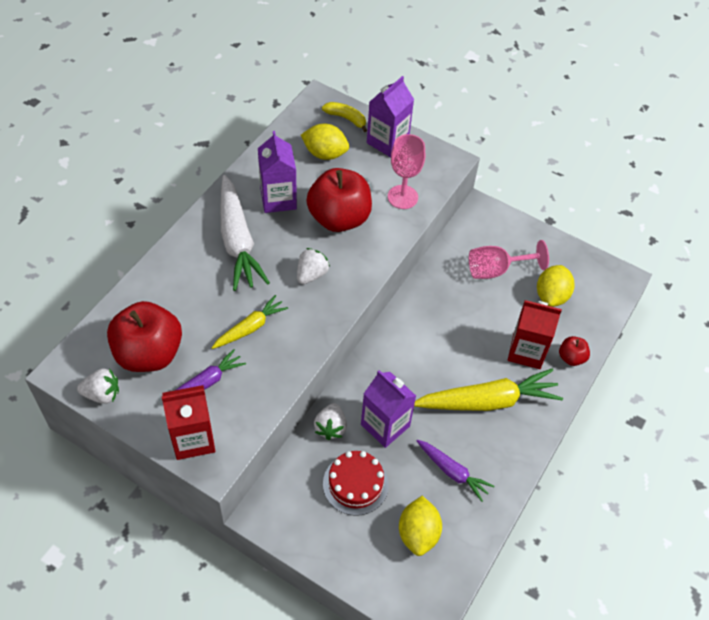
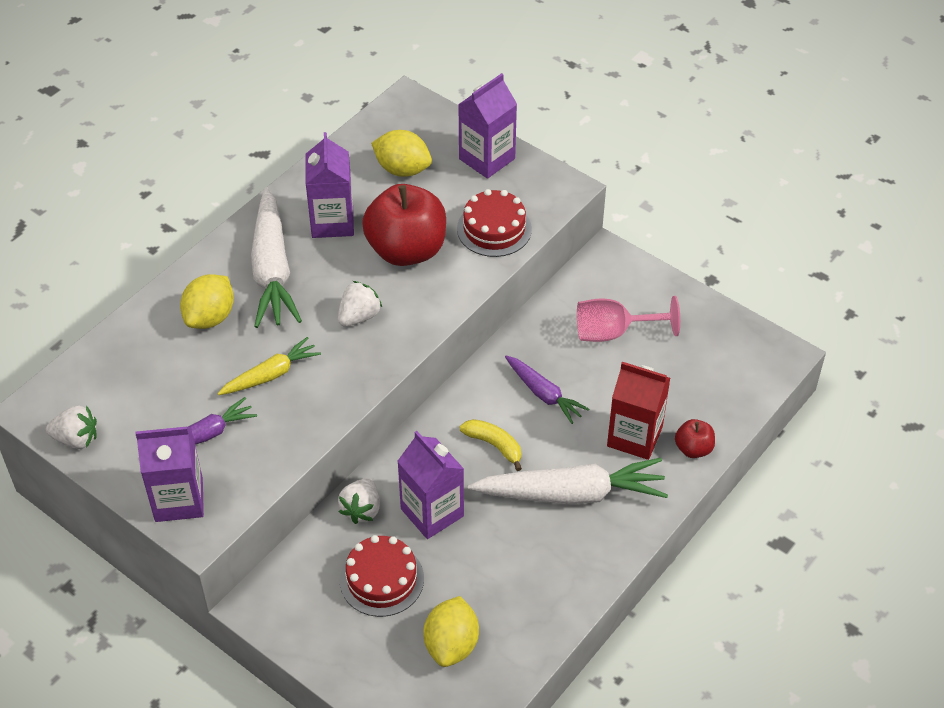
camera: 10 degrees right, 5 degrees down
red apple [107,301,182,372] -> none
red carton [162,385,215,460] -> purple carton [135,426,204,522]
yellow banana [322,102,367,132] -> yellow banana moved to [460,419,522,471]
pink goblet [388,134,425,209] -> red cake [457,189,532,257]
yellow carrot [414,369,563,411] -> white carrot [468,458,668,505]
purple carrot [417,440,494,502] -> purple carrot moved to [505,355,589,424]
yellow lemon [537,265,575,307] -> yellow lemon moved to [180,274,234,329]

